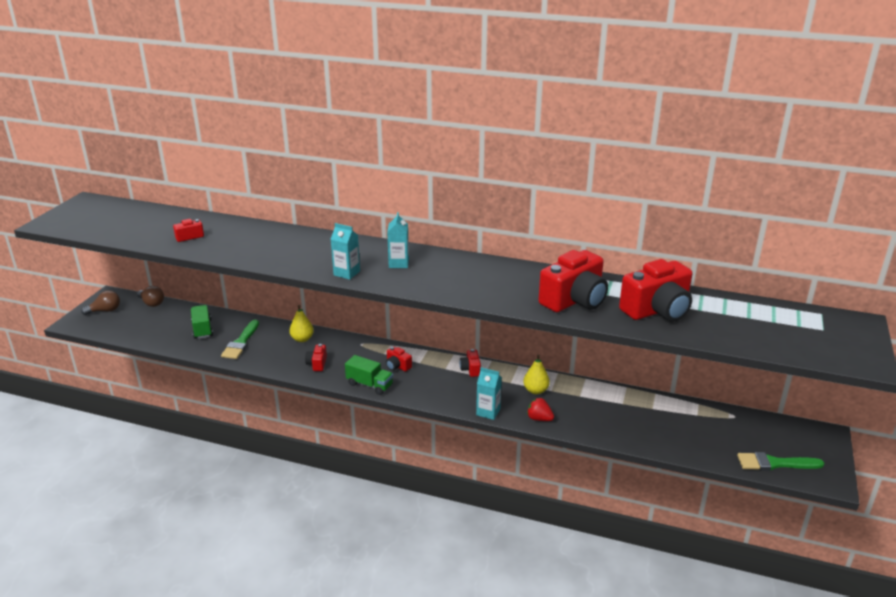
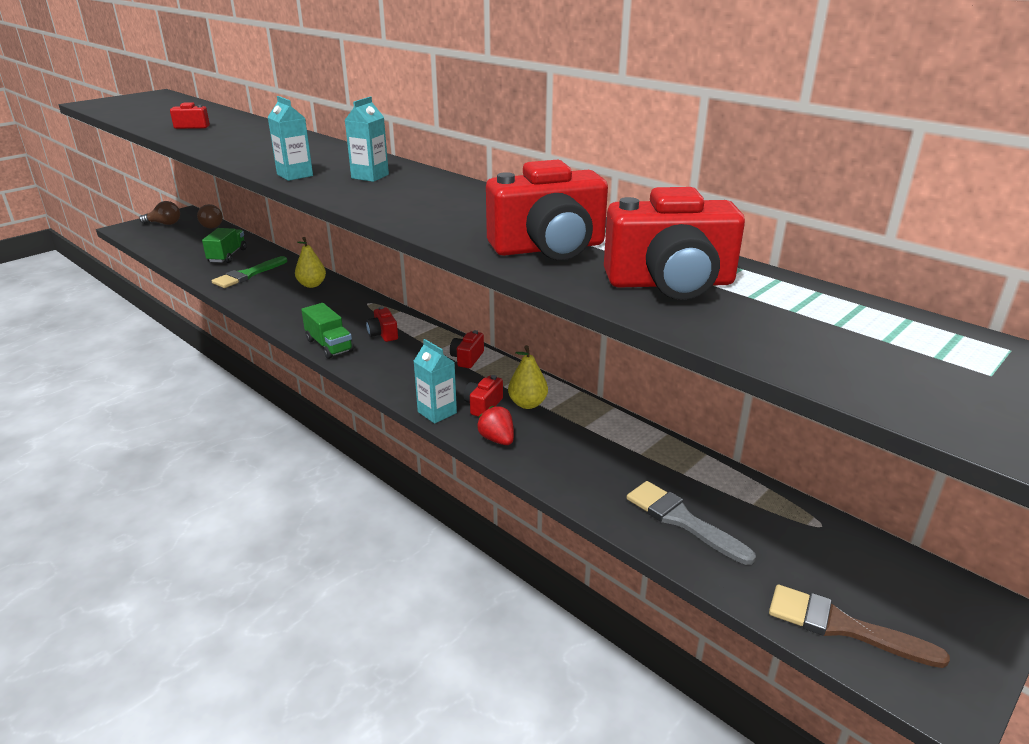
camera: 25 degrees right, 0 degrees up
red camera [305,344,327,371] -> red camera moved to [463,375,503,417]
green brush [737,452,825,471] -> brown brush [769,584,950,668]
none -> grey brush [627,481,756,565]

